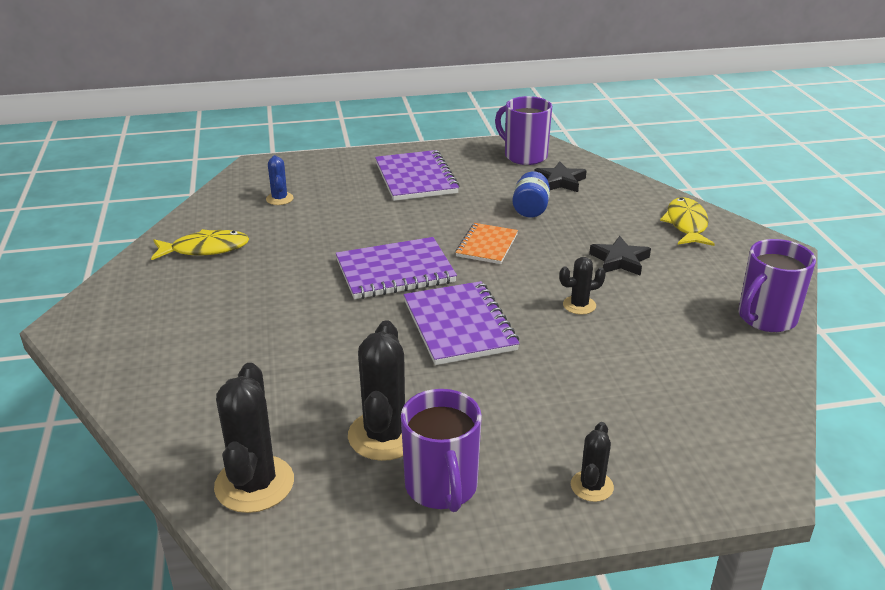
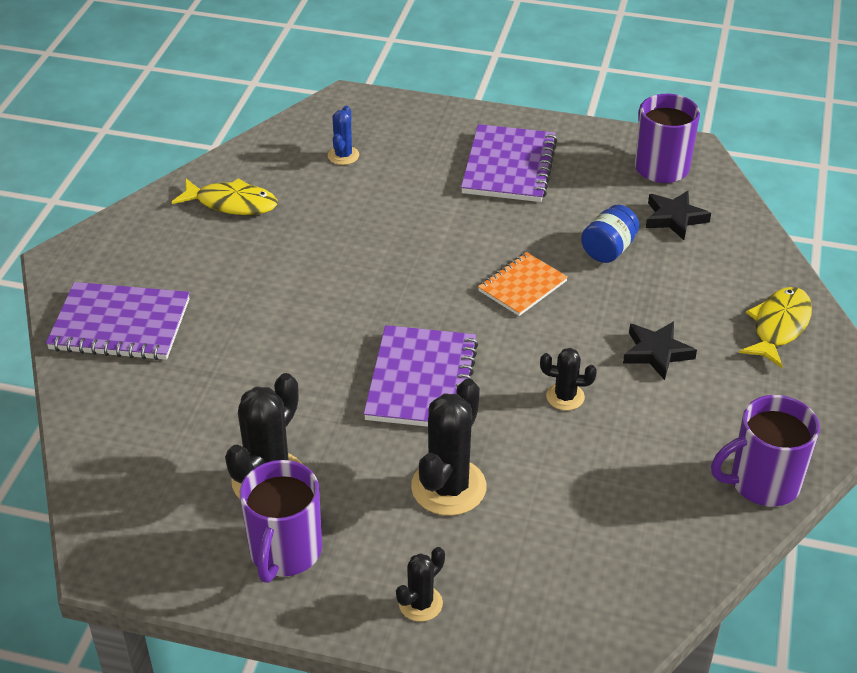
camera: 25 degrees right, 10 degrees up
black cactus [214,363,294,513] -> black cactus moved to [411,379,486,516]
purple notebook [336,237,457,299] -> purple notebook moved to [46,282,190,360]

